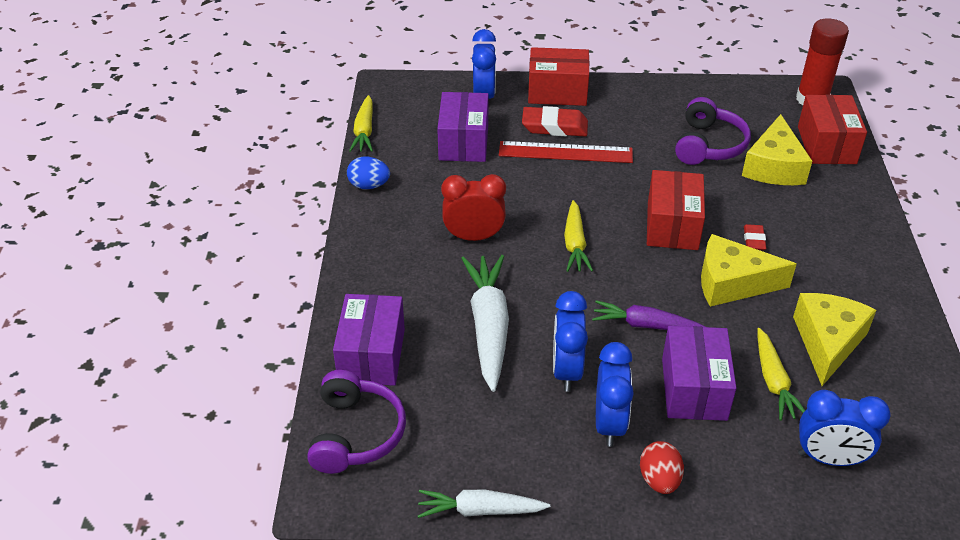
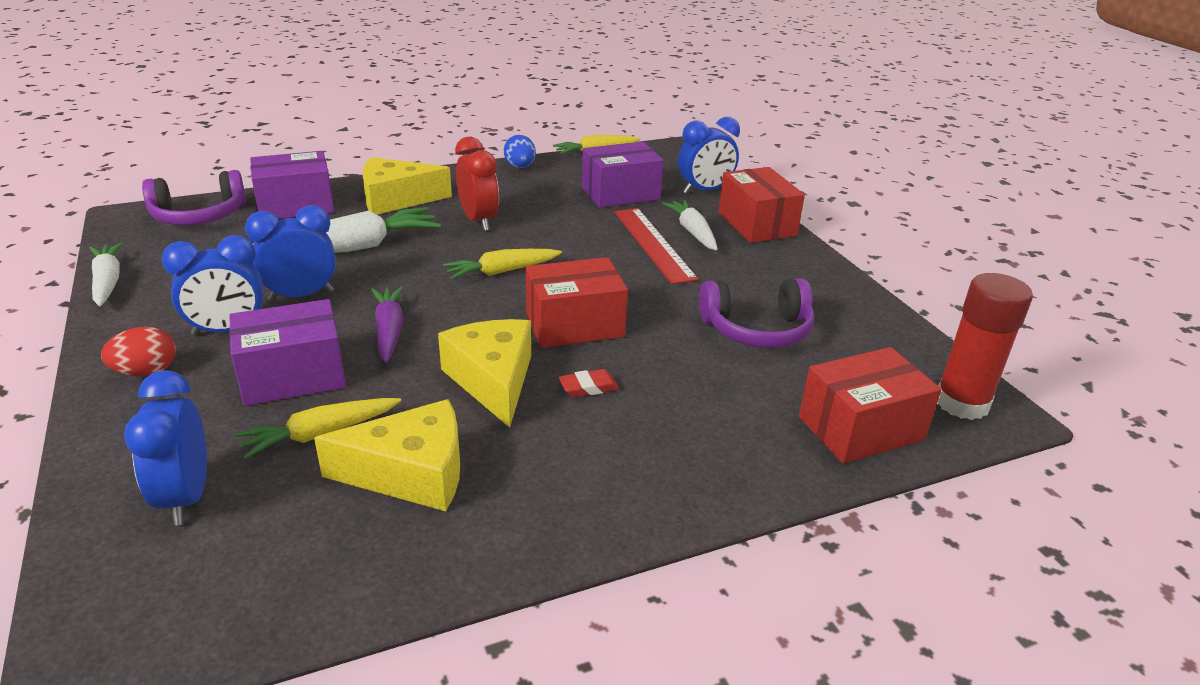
camera: 65 degrees right, 10 degrees down
red eraser [522,106,588,136] -> white carrot [662,200,718,251]
yellow cheese [742,114,812,185] -> yellow cheese moved to [362,157,452,214]

